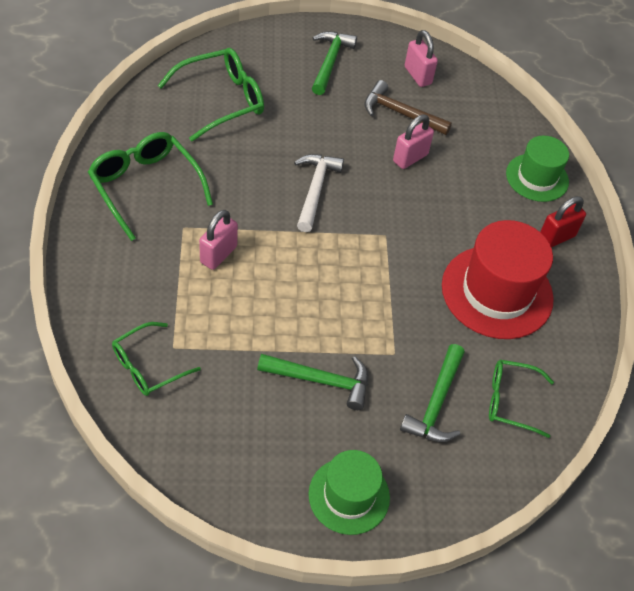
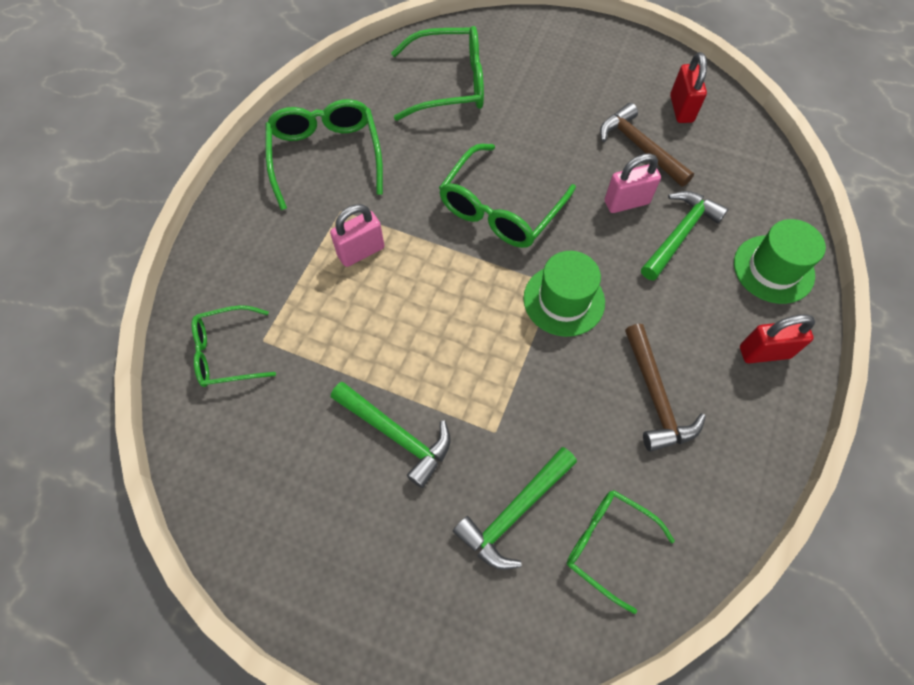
camera: 30 degrees right, 10 degrees up
white hammer [294,154,344,232] -> green glasses [439,144,576,248]
green hat [308,450,390,535] -> green hat moved to [523,251,605,337]
green hammer [312,31,357,95] -> green hammer moved to [641,191,728,281]
pink padlock [405,30,438,87] -> red padlock [670,52,707,123]
red hat [442,220,554,339] -> brown hammer [625,324,706,452]

